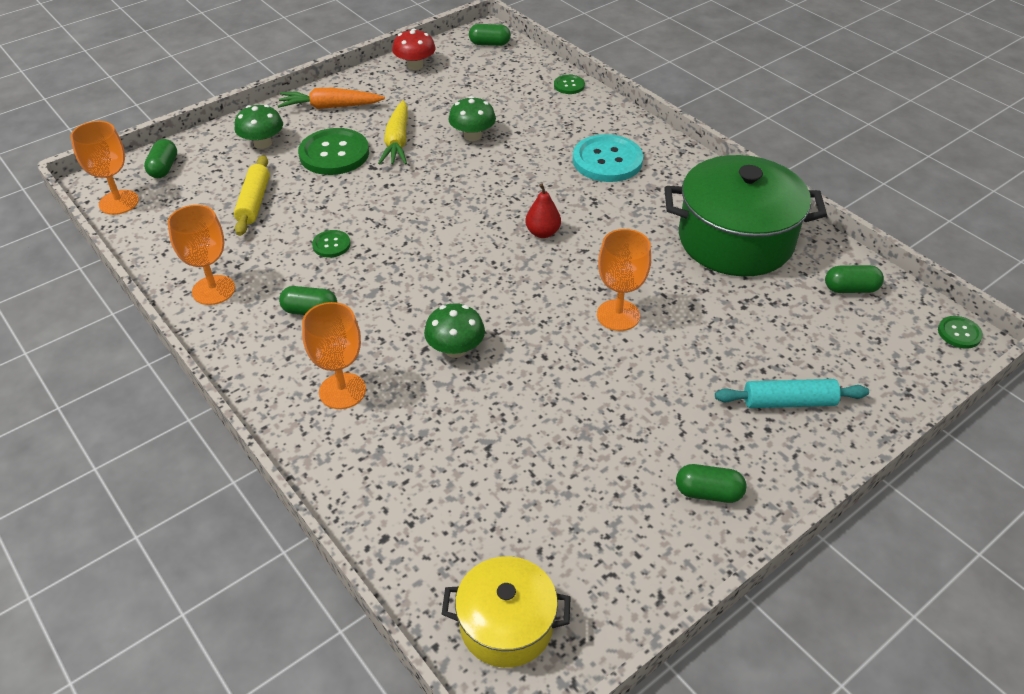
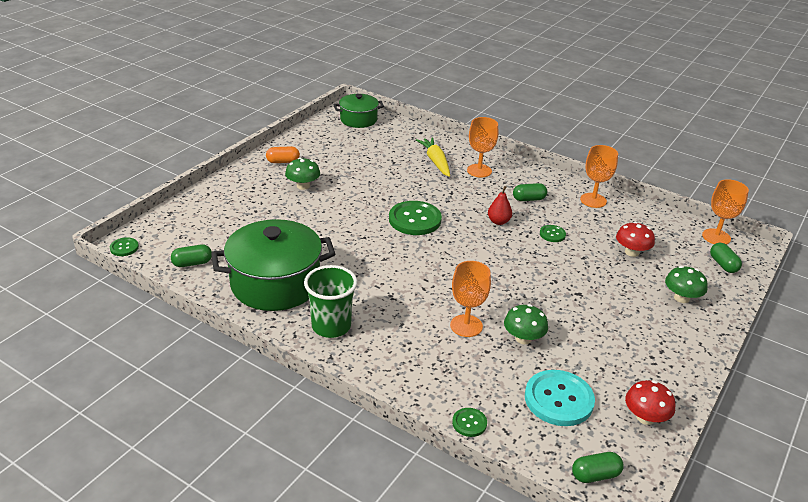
camera: 160 degrees right, 10 degrees down
yellow rolling pin [234,155,270,236] -> red mushroom [616,222,655,257]
orange carrot [278,88,385,109] -> none
green button [298,128,369,175] -> green button moved to [389,201,442,235]
yellow carrot [378,100,408,165] -> yellow carrot moved to [416,137,450,177]
green mushroom [424,303,485,358] -> green mushroom moved to [285,158,320,190]
yellow pot [442,556,571,668] -> green pot [334,94,384,128]
red pear [525,183,561,238] -> red pear moved to [488,186,512,225]
turquoise button [573,134,643,182] -> turquoise button moved to [525,370,595,426]
orange goblet [597,229,651,331] -> orange goblet moved to [450,261,491,337]
green capsule [676,464,746,503] -> orange capsule [266,146,300,163]
turquoise rolling pin [715,379,869,408] -> none
none -> green cup [304,265,357,338]

